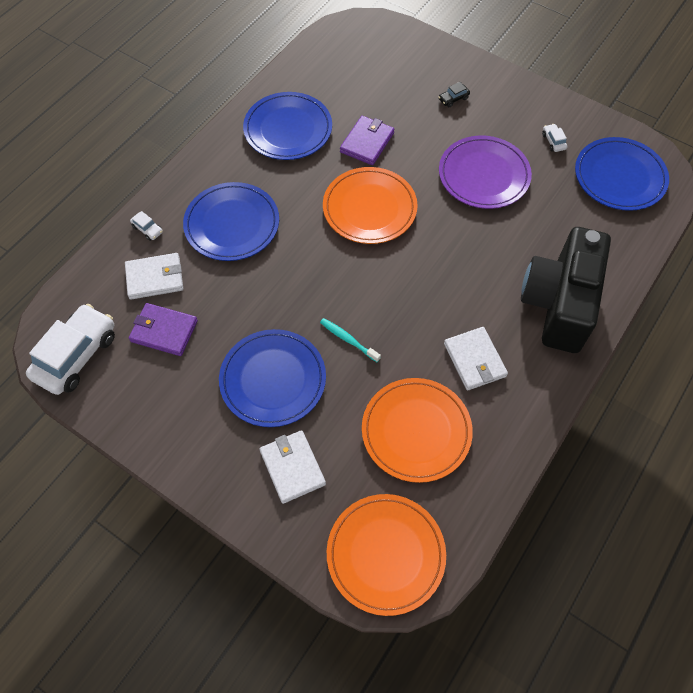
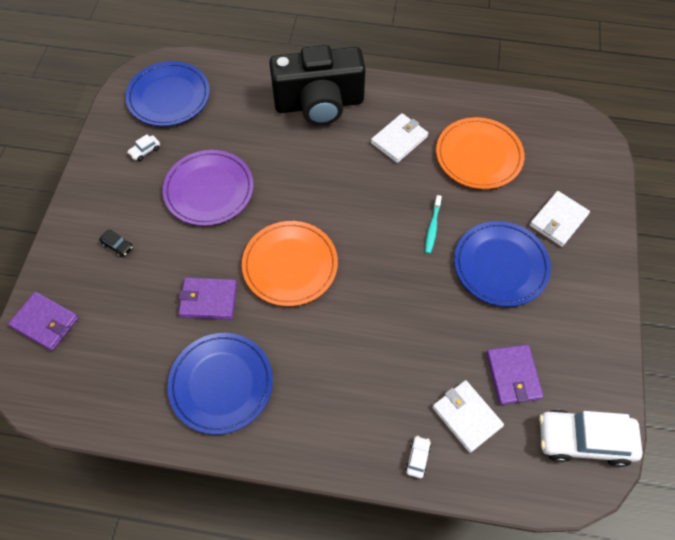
camera: 115 degrees left, 0 degrees up
blue plate [183,182,279,261] -> none
orange plate [327,494,446,616] -> none
none -> purple wallet [8,292,79,351]

